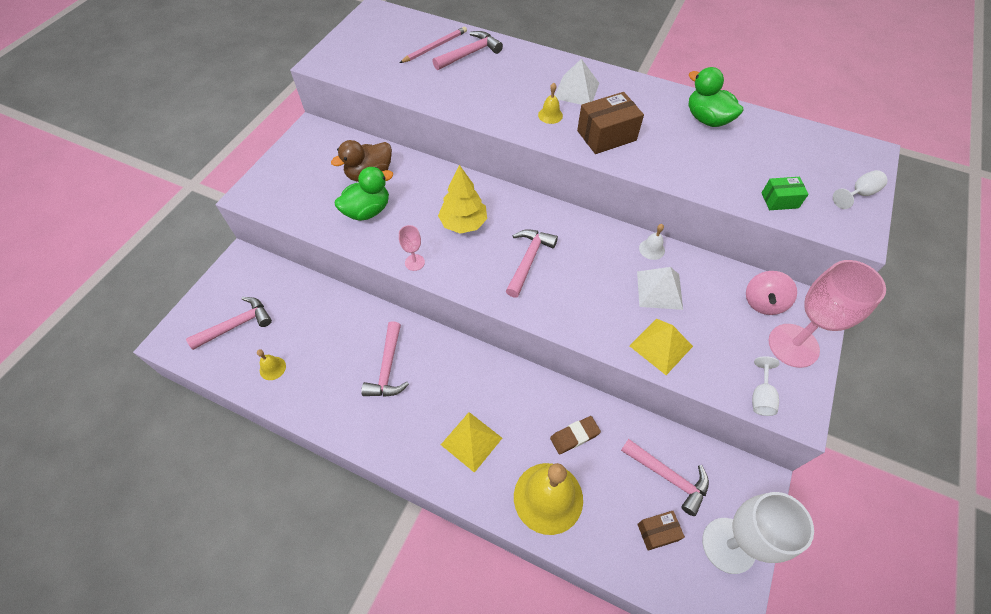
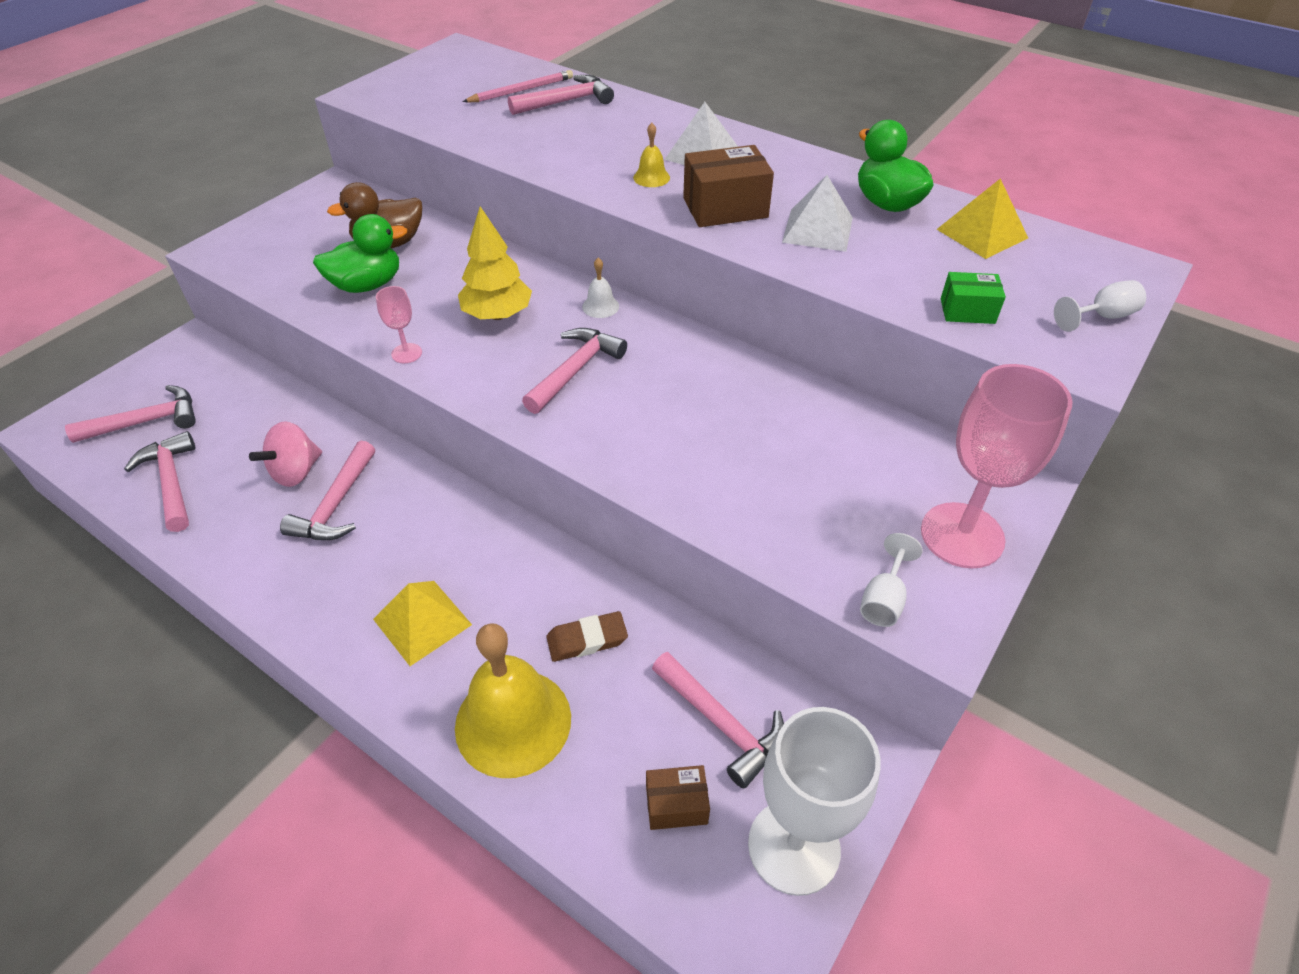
camera: 10 degrees right, 10 degrees down
yellow bell [257,349,286,380] -> pink hammer [124,431,196,532]
yellow pyramid [630,319,693,375] -> yellow pyramid moved to [936,178,1028,259]
white pyramid [637,267,683,310] -> white pyramid moved to [782,175,853,252]
white bell [639,224,665,260] -> white bell moved to [582,258,619,318]
pink spinning top [746,271,797,315] -> pink spinning top moved to [249,421,322,487]

